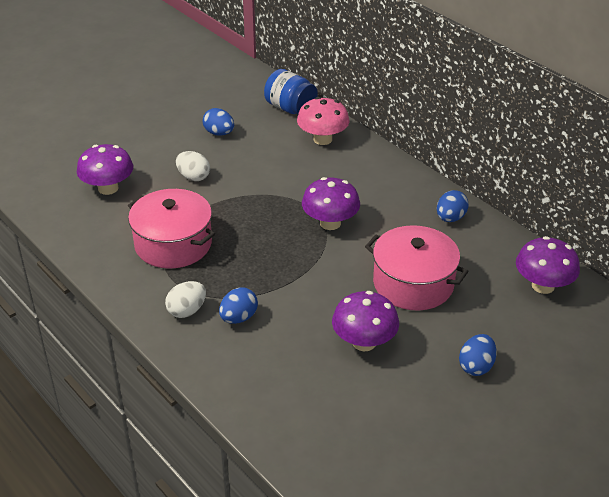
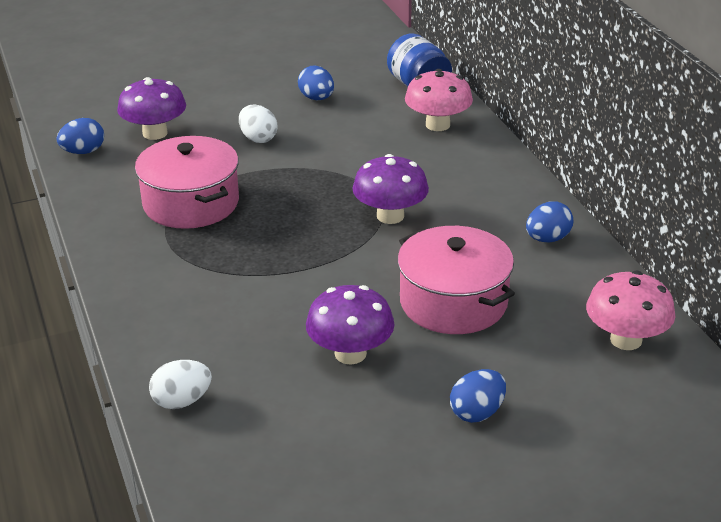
camera: 20 degrees right, 5 degrees down
white egg [165,281,206,318] -> white egg moved to [149,360,212,409]
blue egg [219,287,258,324] -> blue egg moved to [56,118,104,154]
purple mushroom [516,236,580,294] -> pink mushroom [586,271,675,350]

